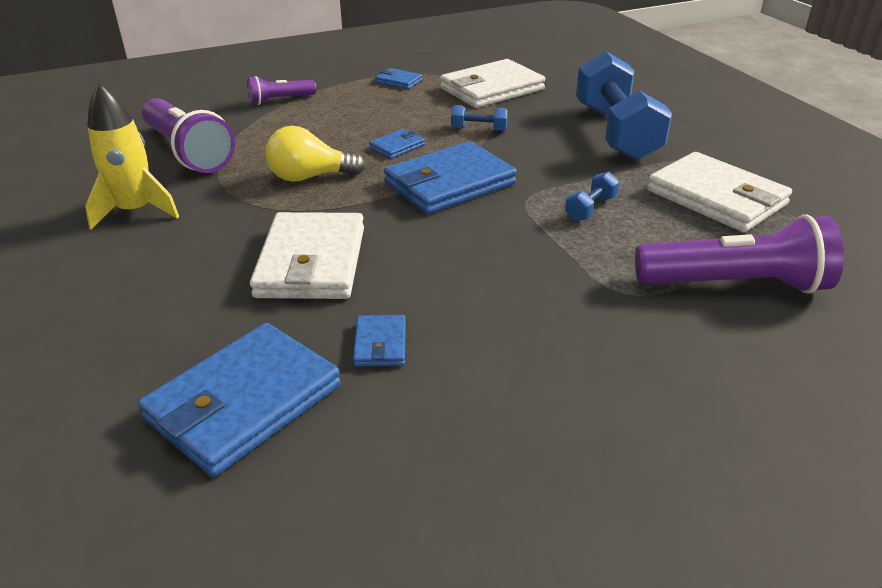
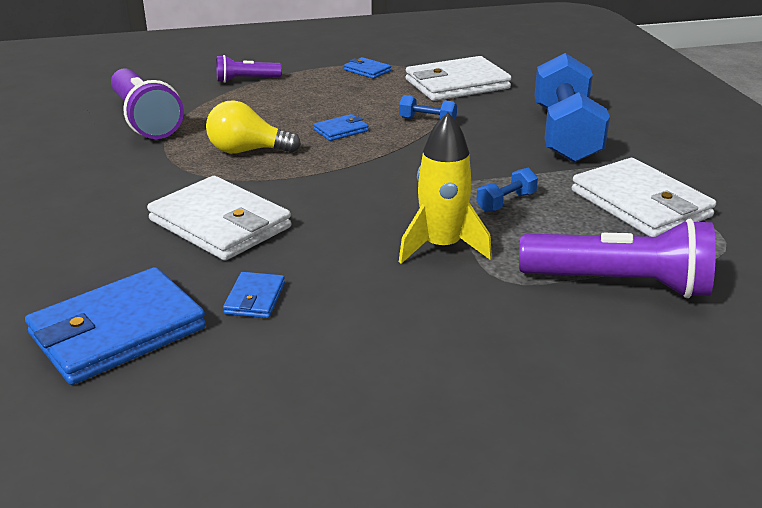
camera: 10 degrees right, 5 degrees down
yellow rocket [85,83,179,230] -> yellow rocket moved to [399,112,492,264]
white wallet [250,212,364,299] -> white wallet turned 60 degrees counterclockwise [147,176,291,260]
blue wallet [384,141,517,214] -> none

